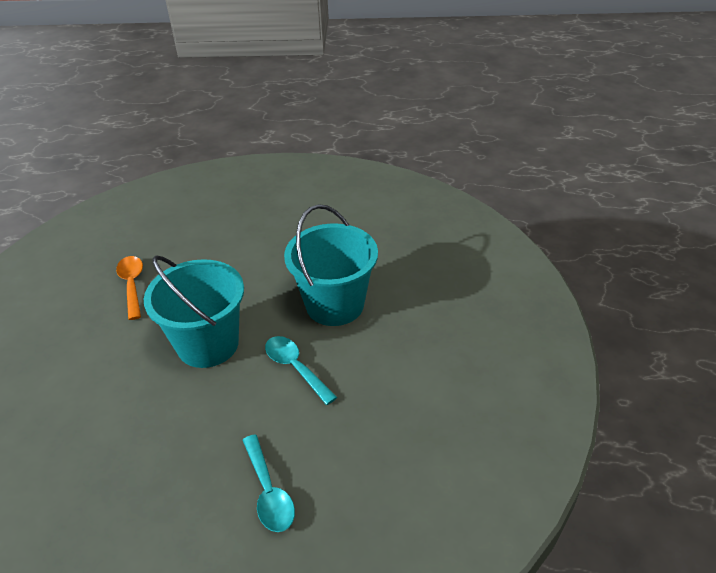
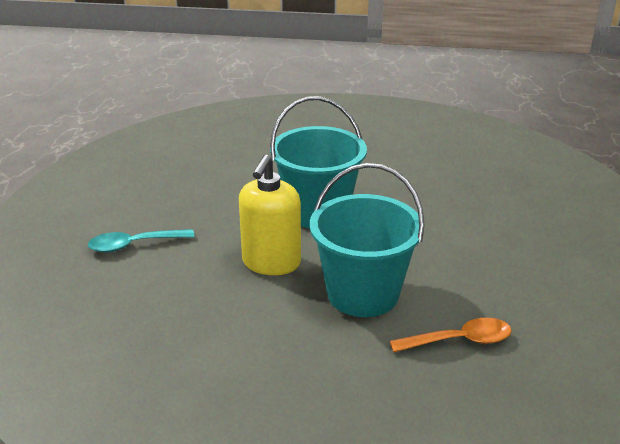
camera: 95 degrees right, 10 degrees down
orange spoon [116,256,143,320] -> orange spoon moved to [390,318,511,352]
turquoise spoon [265,336,337,405] -> yellow soap dispenser [239,155,301,275]

